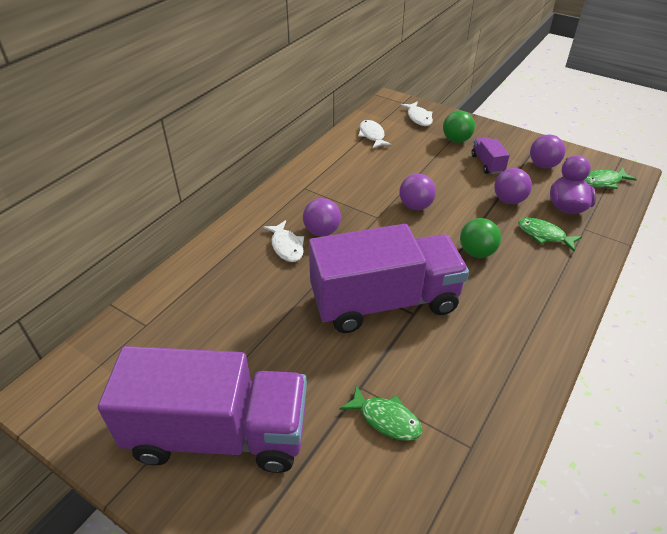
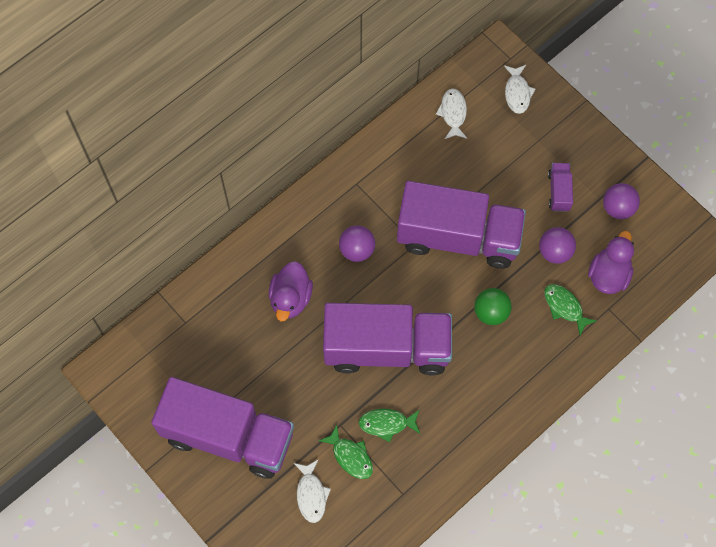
camera: 15 degrees right, 25 degrees up
white fish [263,220,304,262] -> white fish moved to [294,459,331,523]
purple ball [399,174,436,210] -> purple truck [397,181,526,269]
green ball [443,110,475,143] -> none
green fish [584,167,637,189] -> green fish moved to [359,409,420,442]
none -> purple duck [269,261,313,321]

